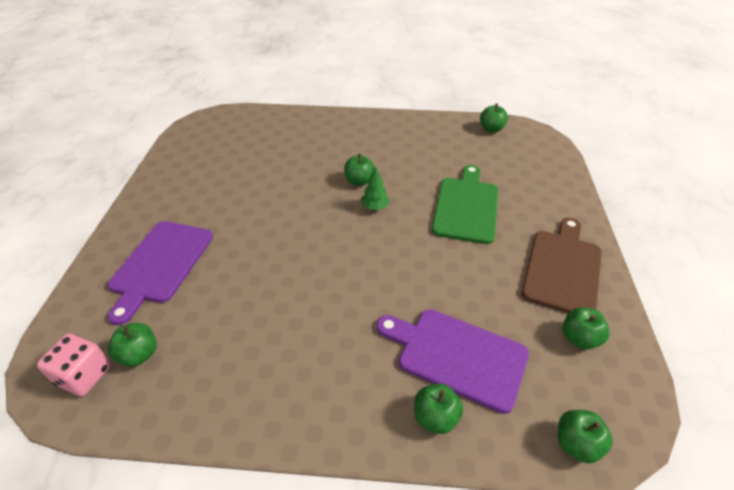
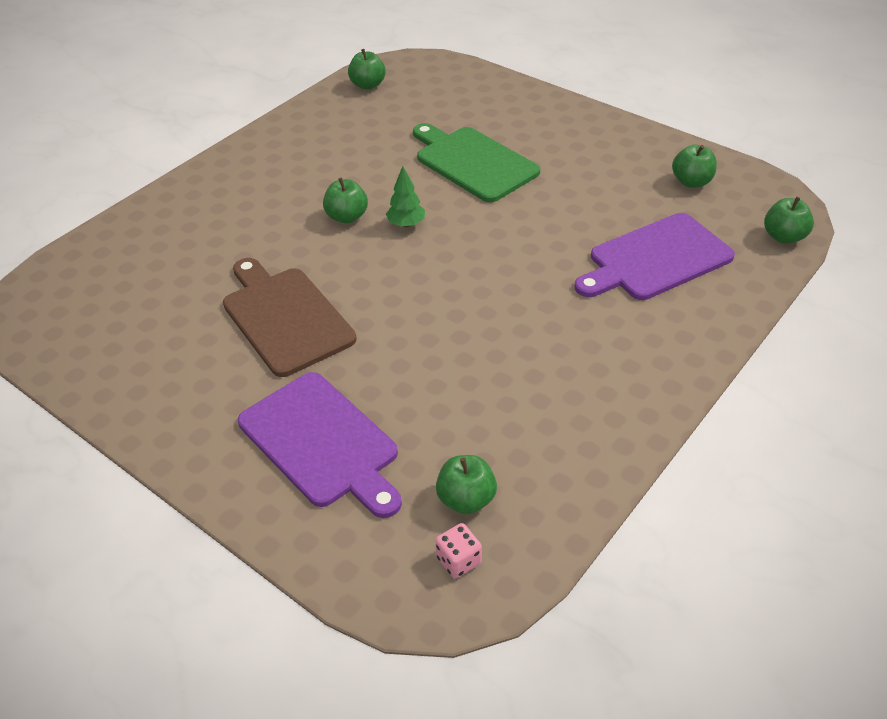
camera: 55 degrees left, 0 degrees up
pink dice [37,333,111,396] -> pink dice [435,523,482,578], size x0.61
green apple [414,383,463,434] -> none
brown cutting board [522,218,602,313] -> brown cutting board moved to [223,258,357,377]

